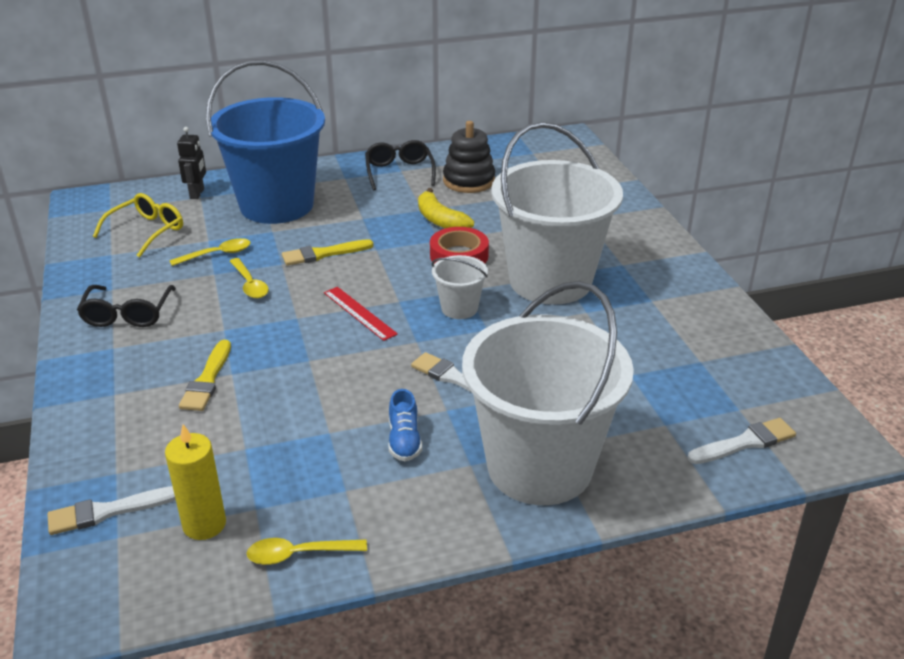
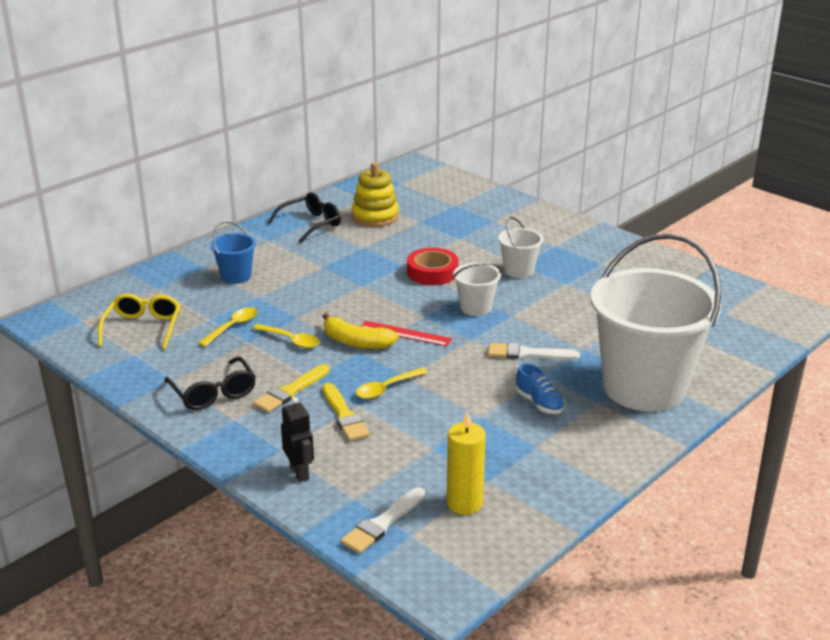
camera: 30 degrees left, 5 degrees down
black robot [177,127,206,199] -> black robot moved to [281,397,314,482]
blue bucket [206,60,325,224] -> blue bucket [210,221,256,284], size x0.43
yellow spoon [246,538,367,565] -> yellow spoon moved to [356,368,428,399]
yellow brush [282,239,373,266] -> yellow brush moved to [253,364,330,413]
black glasses [365,140,436,191] -> black glasses turned 90 degrees clockwise [268,192,341,243]
yellow banana [418,188,474,228] -> yellow banana moved to [322,313,399,349]
black stacking toy [443,121,495,193] -> yellow stacking toy [351,162,399,227]
white bucket [491,122,623,305] -> white bucket [498,217,543,278], size x0.43
white brush [688,418,796,464] -> none

